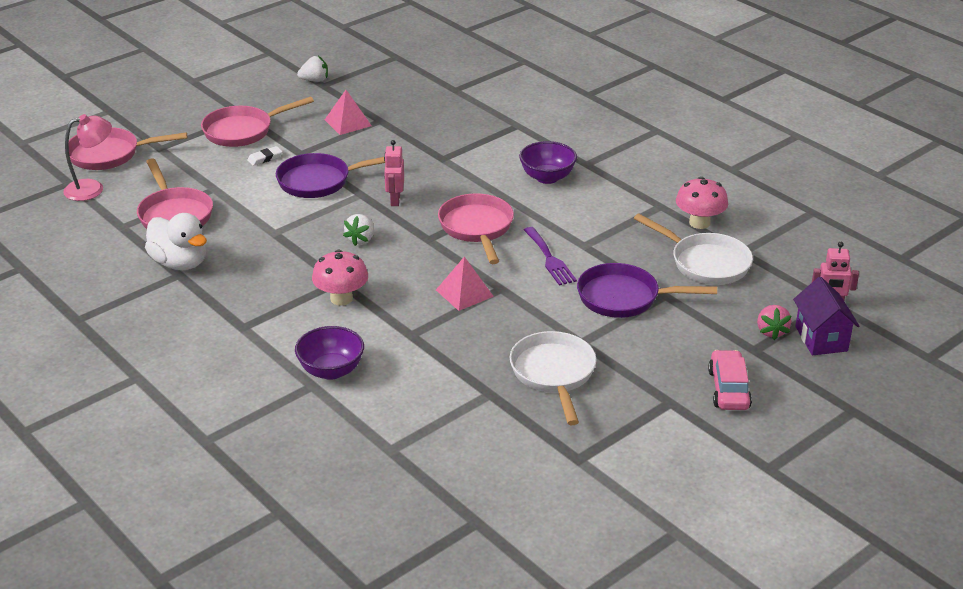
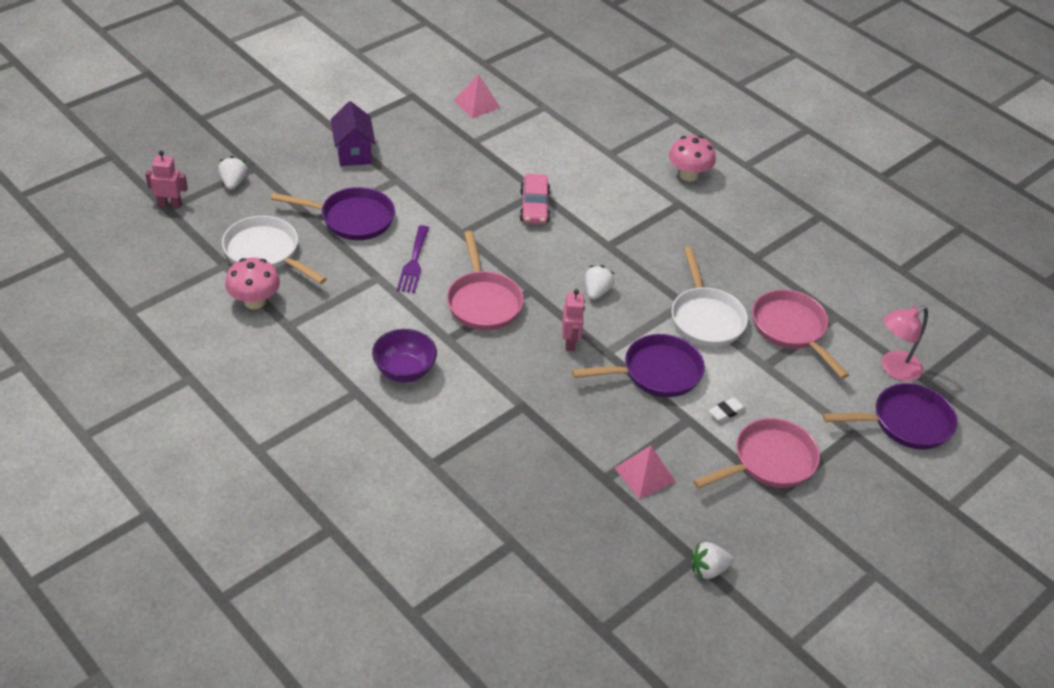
camera: 175 degrees right, 10 degrees up
pink pan [69,127,187,170] -> purple pan [822,383,957,450]
white duck [145,213,207,270] -> none
purple bowl [295,326,364,380] -> none
pink mushroom [312,250,368,306] -> pink mushroom moved to [669,135,716,182]
pink pyramid [436,257,494,311] -> pink pyramid moved to [453,74,501,118]
white pan [510,331,596,425] -> white pan moved to [671,247,748,347]
purple fork [524,227,577,286] -> purple fork turned 150 degrees counterclockwise [397,225,429,293]
pink car [708,350,752,410] -> pink car moved to [520,174,550,224]
pink strawberry [757,305,792,340] -> white strawberry [218,156,247,190]
purple house [793,277,859,355] -> purple house moved to [331,101,376,166]

